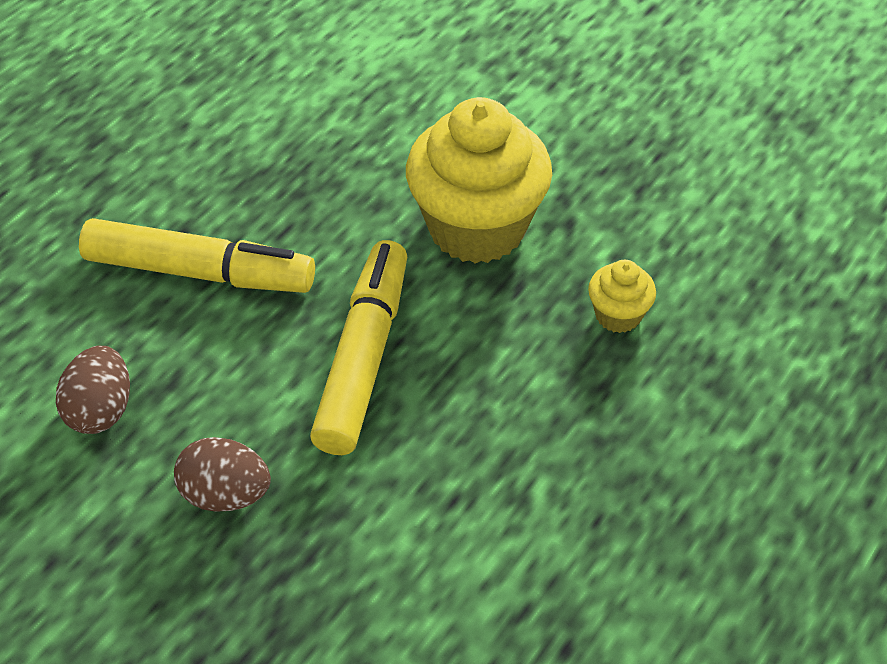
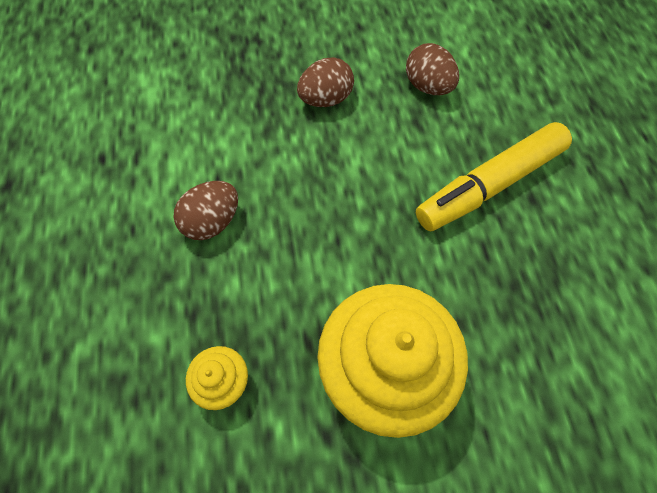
camera: 135 degrees right, 15 degrees up
yellow marker [310,240,407,455] -> none
none -> brown egg [174,181,238,240]

